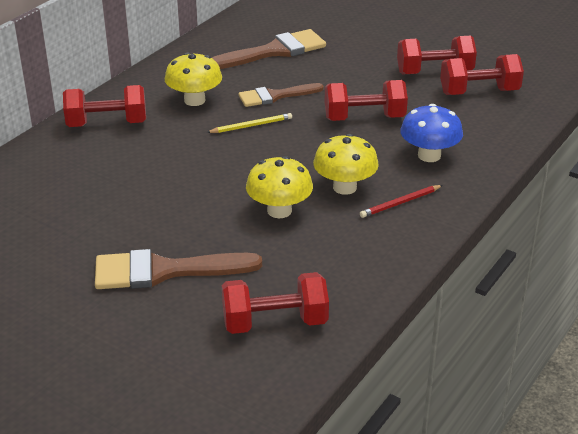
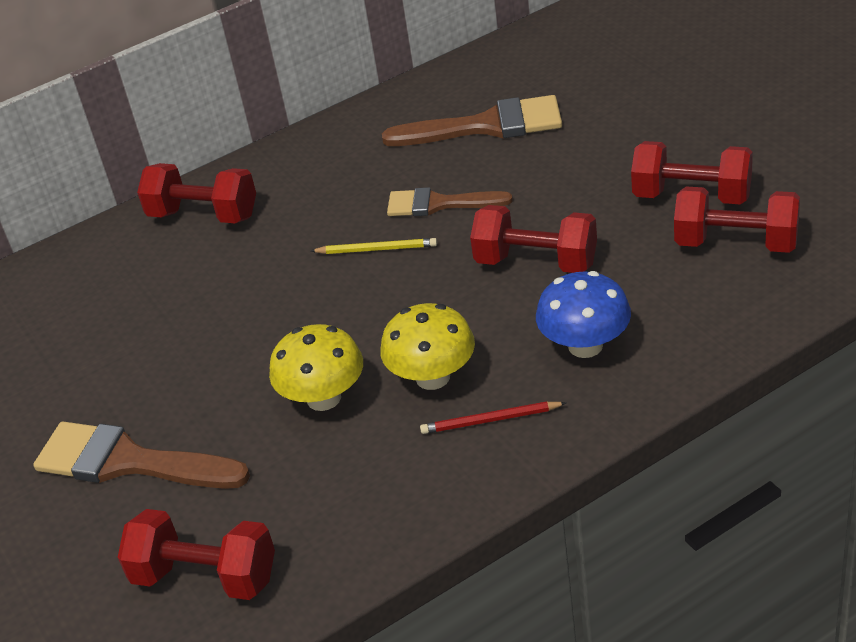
camera: 30 degrees right, 5 degrees up
yellow mushroom [165,52,222,106] -> none

